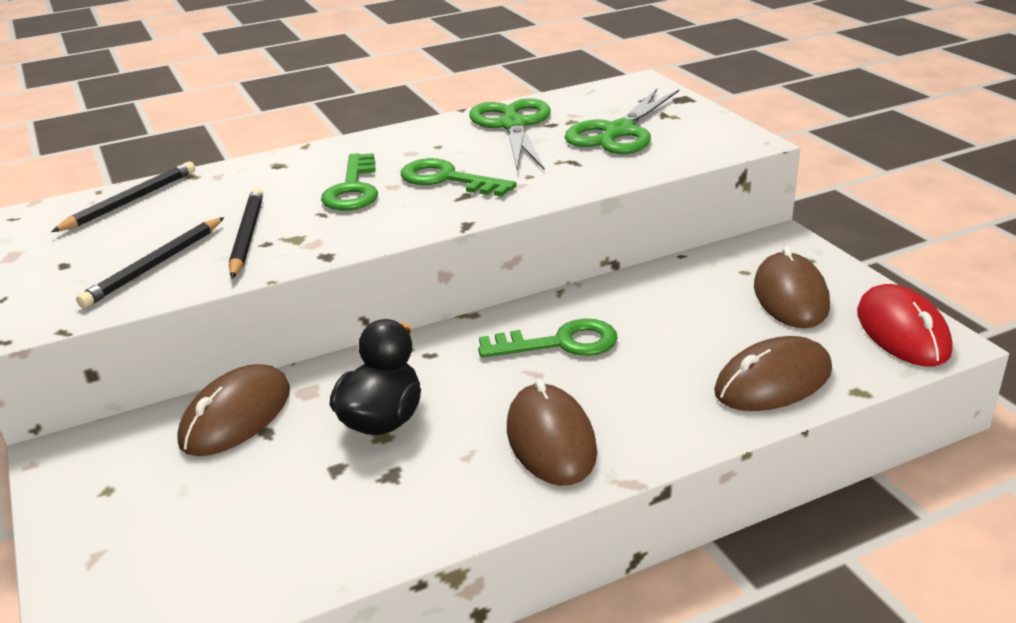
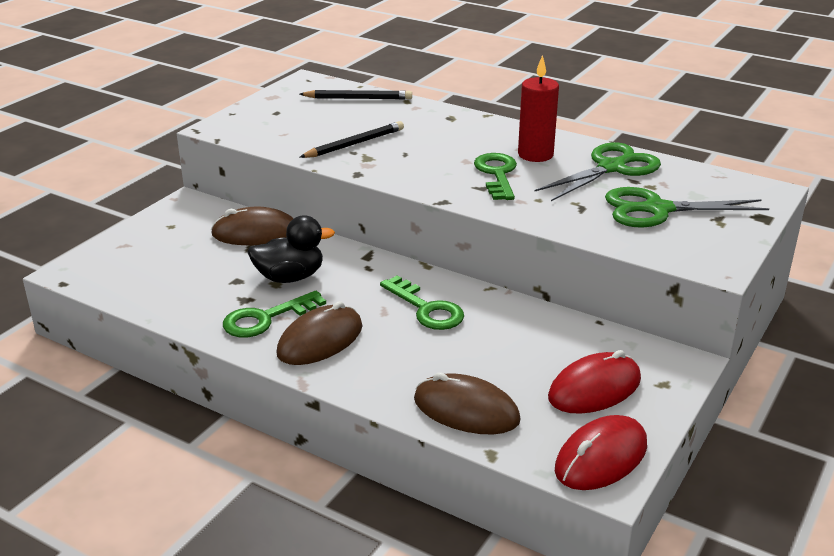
camera: 55 degrees right, 0 degrees up
black pencil [76,217,224,308] -> none
green key [321,153,378,210] -> green key moved to [223,291,326,338]
brown mouse [754,246,830,328] -> red mouse [548,350,641,414]
none -> red candle [518,55,559,162]

